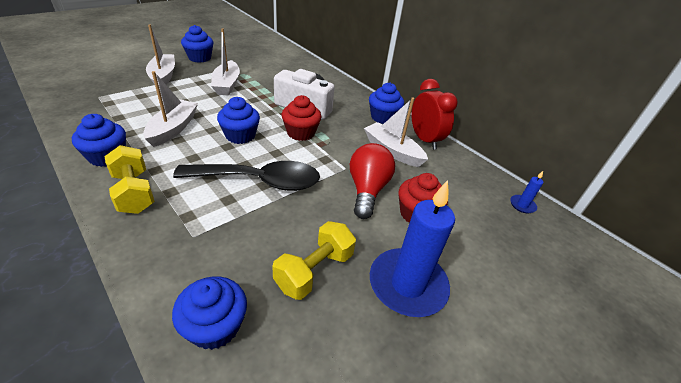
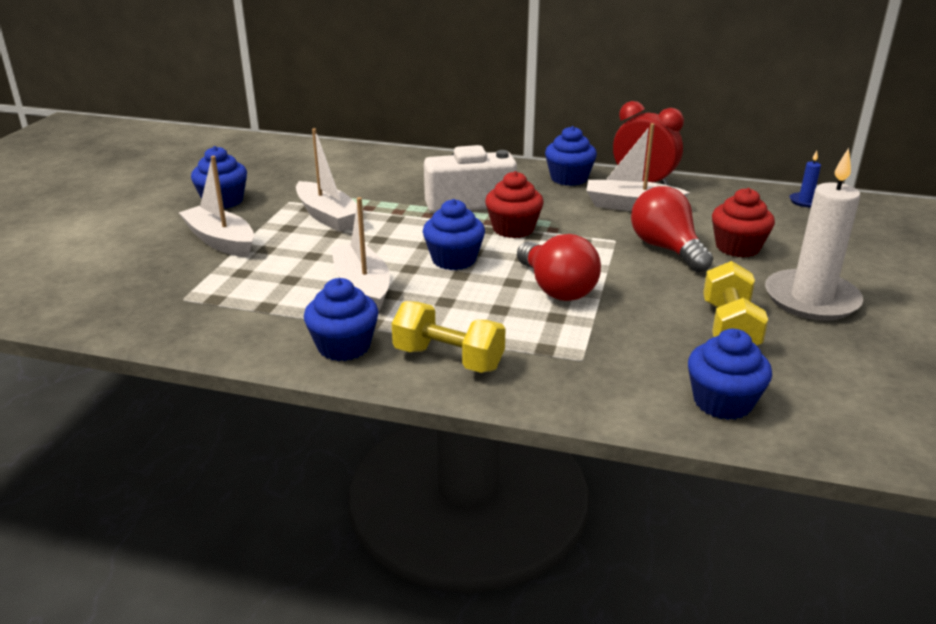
camera: 30 degrees left, 10 degrees down
black spoon [173,161,320,191] -> red light bulb [517,234,601,301]
blue candle [370,180,455,317] -> white candle [765,148,863,321]

